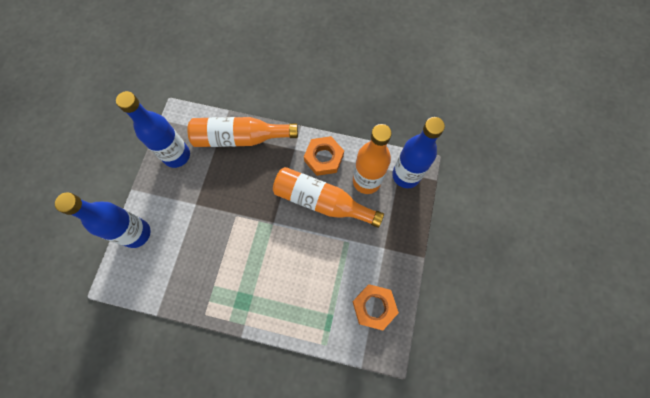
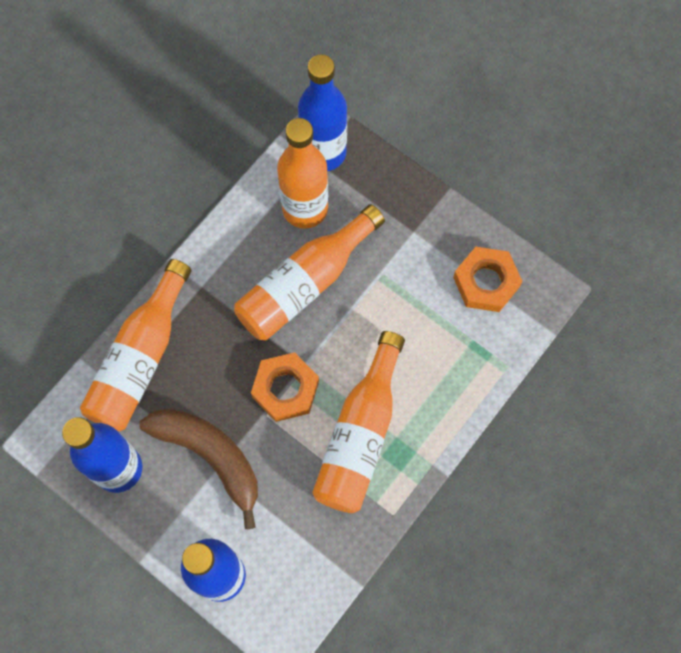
camera: 65 degrees left, 0 degrees up
orange nut [304,136,344,176] -> orange nut moved to [251,352,319,422]
none -> brown banana [139,409,258,529]
none -> orange bottle [312,331,405,513]

